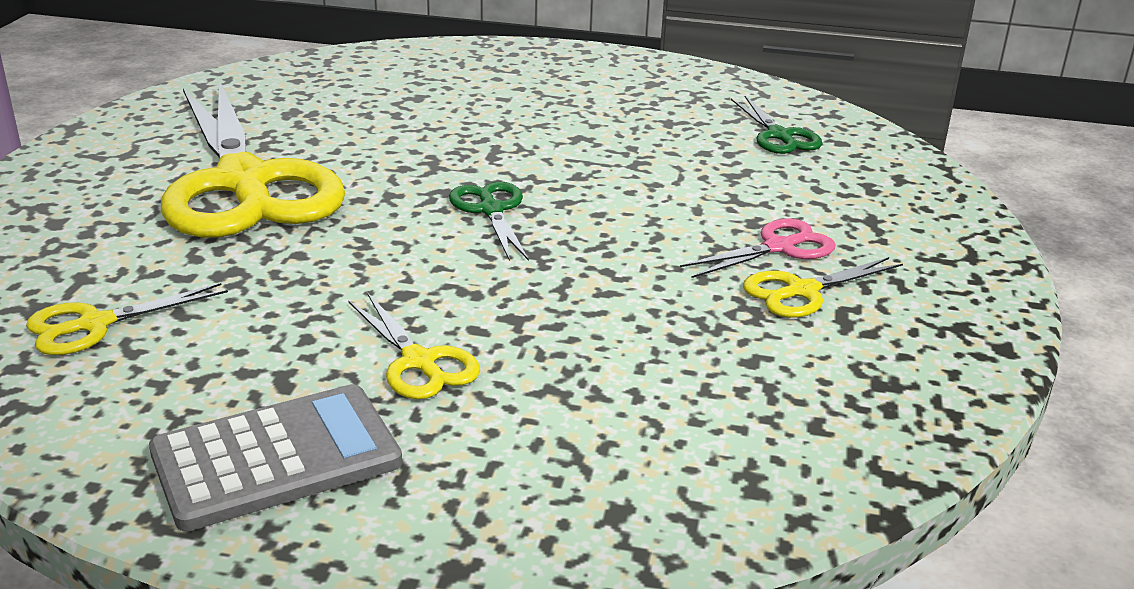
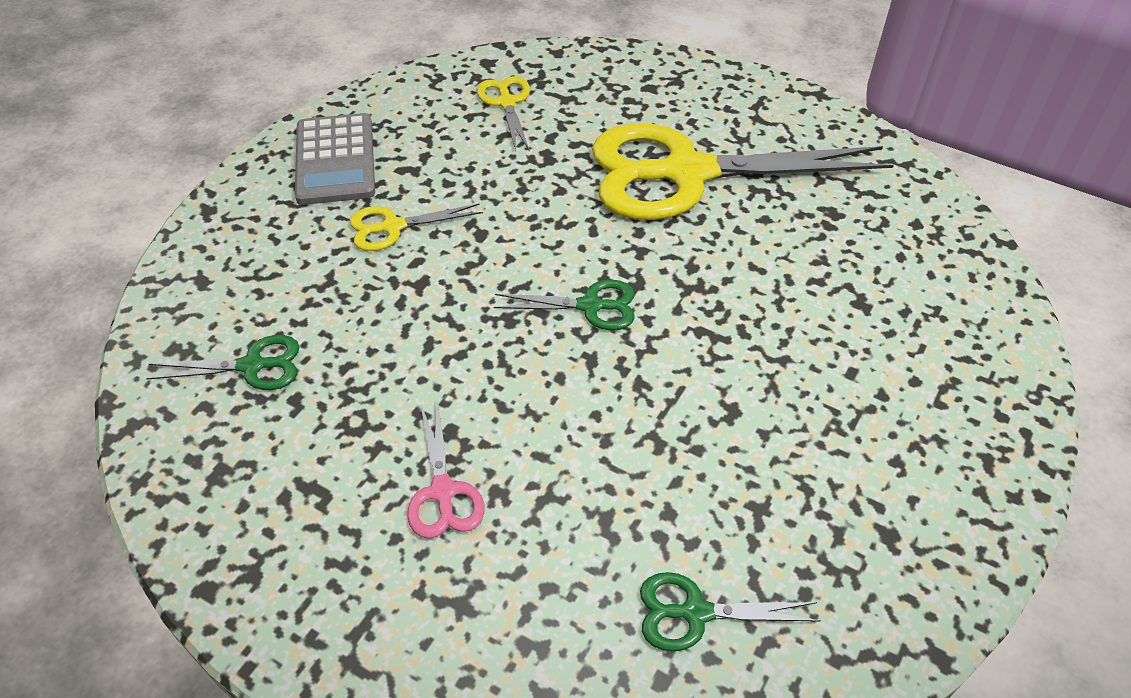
camera: 110 degrees right, 20 degrees up
yellow scissors [743,257,903,318] -> none
none -> green scissors [146,335,300,390]

